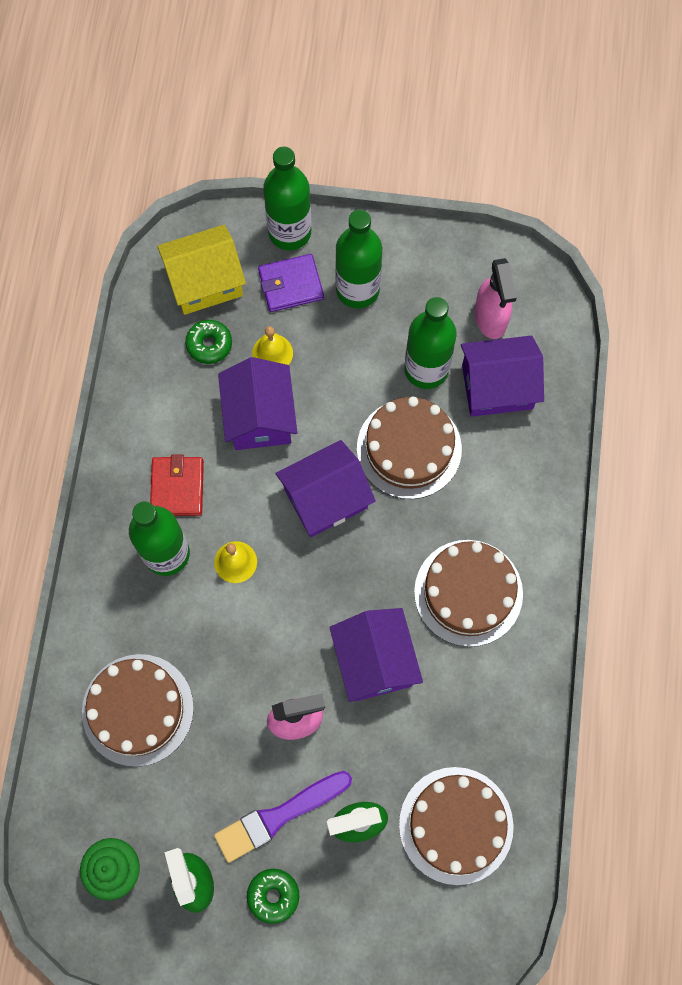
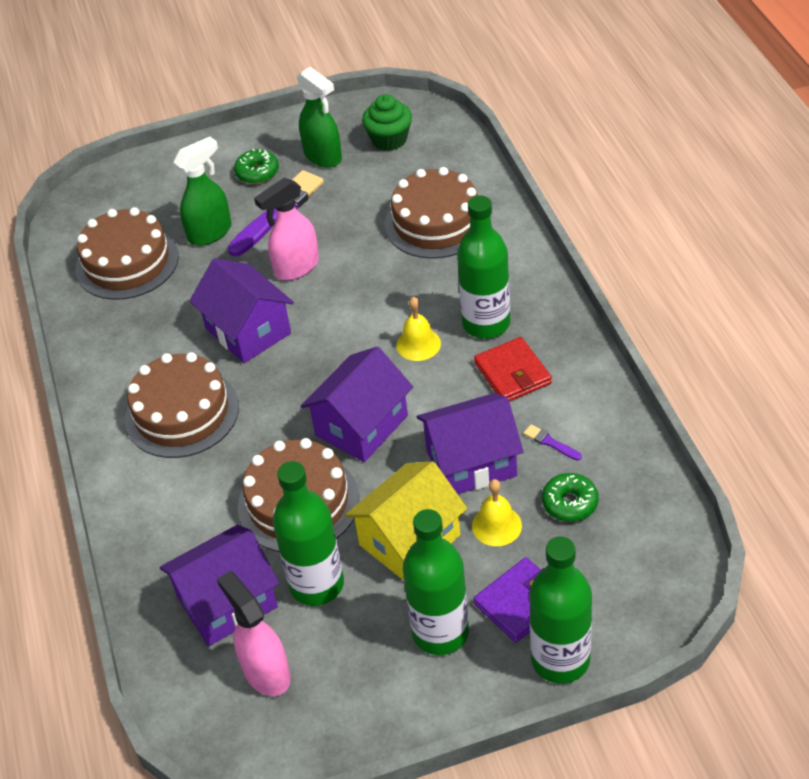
camera: 160 degrees right, 25 degrees down
yellow house [157,225,246,315] -> yellow house moved to [345,461,467,581]
purple house [218,357,297,450] -> purple house turned 75 degrees counterclockwise [416,393,523,494]
none -> purple brush [523,424,582,461]

